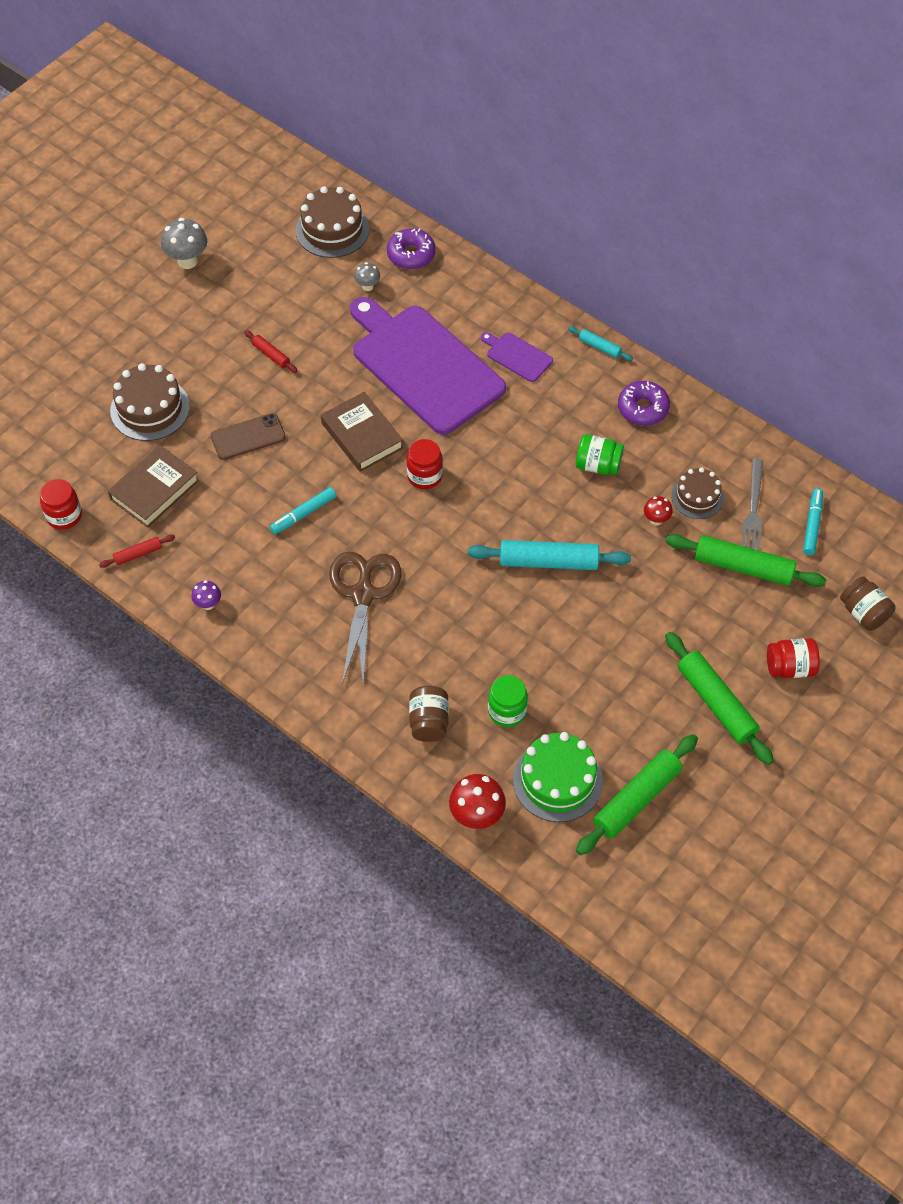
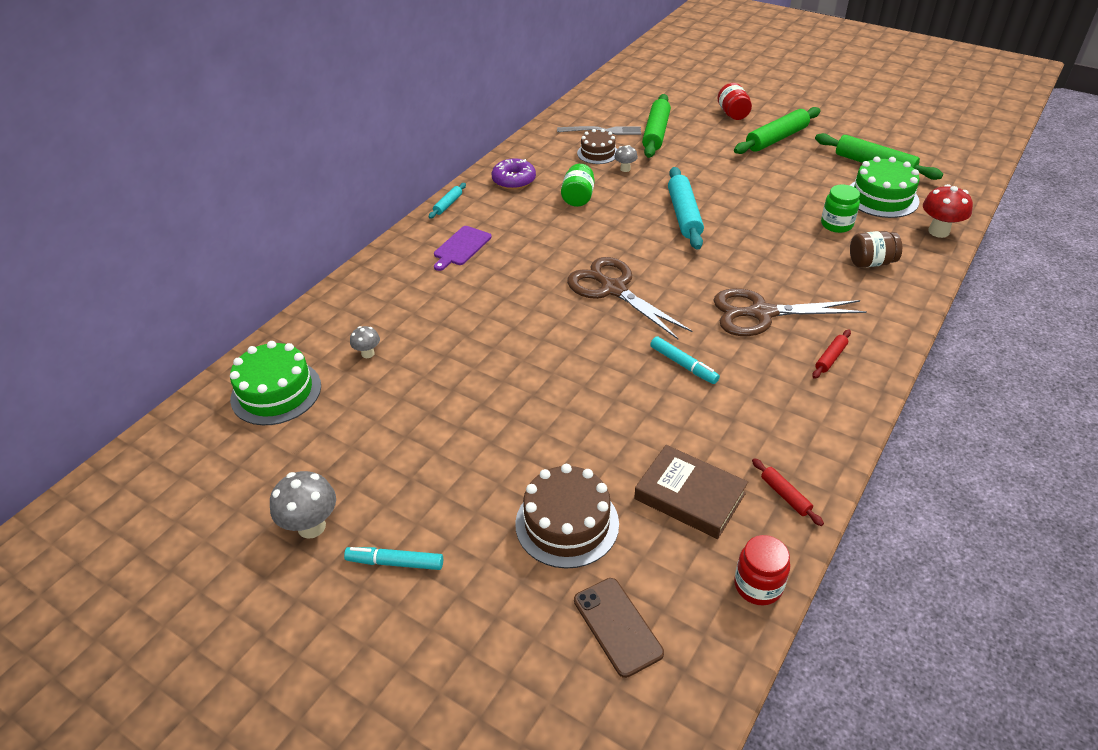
camera: 95 degrees left, 15 degrees down
purple mushroom [191,580,221,610] -> none
brown phone [211,413,286,460] -> brown phone moved to [574,578,664,678]
red rolling pin [244,330,297,373] -> red rolling pin moved to [812,330,851,379]
brown cake [296,186,369,258] -> green cake [230,341,321,425]
brown book [321,392,403,472] -> none
purple cutting board [350,297,506,435] -> none
purple donut [387,228,436,269] -> none
red jar [406,439,443,489] -> brown scissors [567,257,692,339]
red mushroom [644,496,672,525] -> grey mushroom [614,145,638,172]
turquoise marker [803,488,823,555] -> turquoise marker moved to [344,547,443,570]
brown jar [840,576,896,631] -> none

